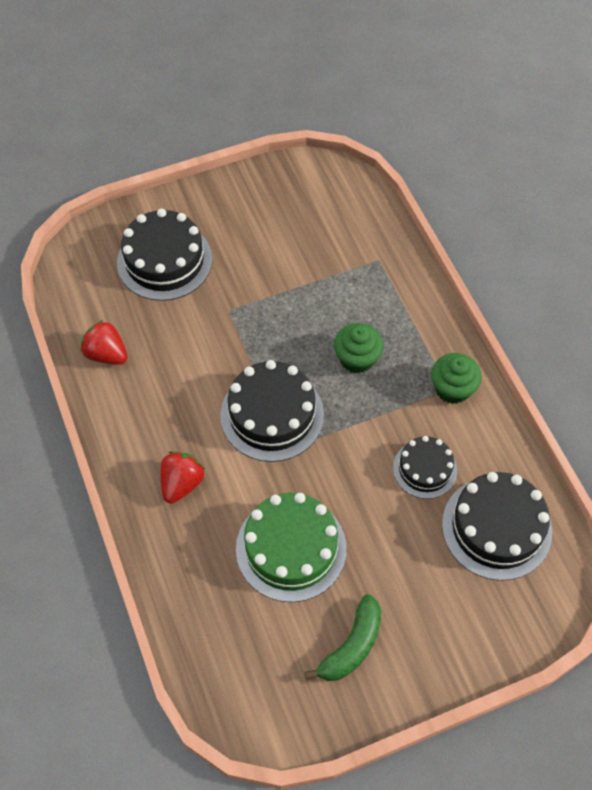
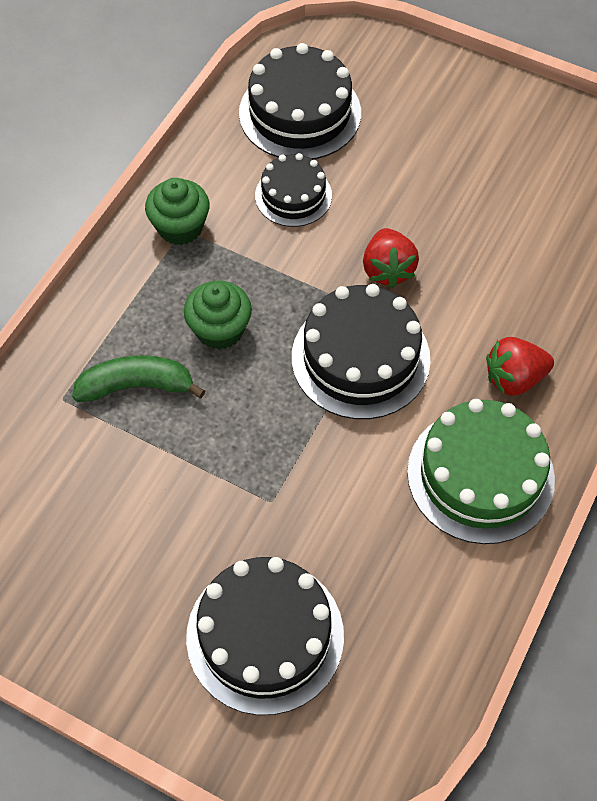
camera: 130 degrees left, 0 degrees up
red strawberry [81,320,128,365] -> red strawberry moved to [363,228,419,288]
green cake [236,493,347,602] -> green cake moved to [407,399,555,544]
green banana [304,594,381,681] -> green banana moved to [72,355,205,402]

